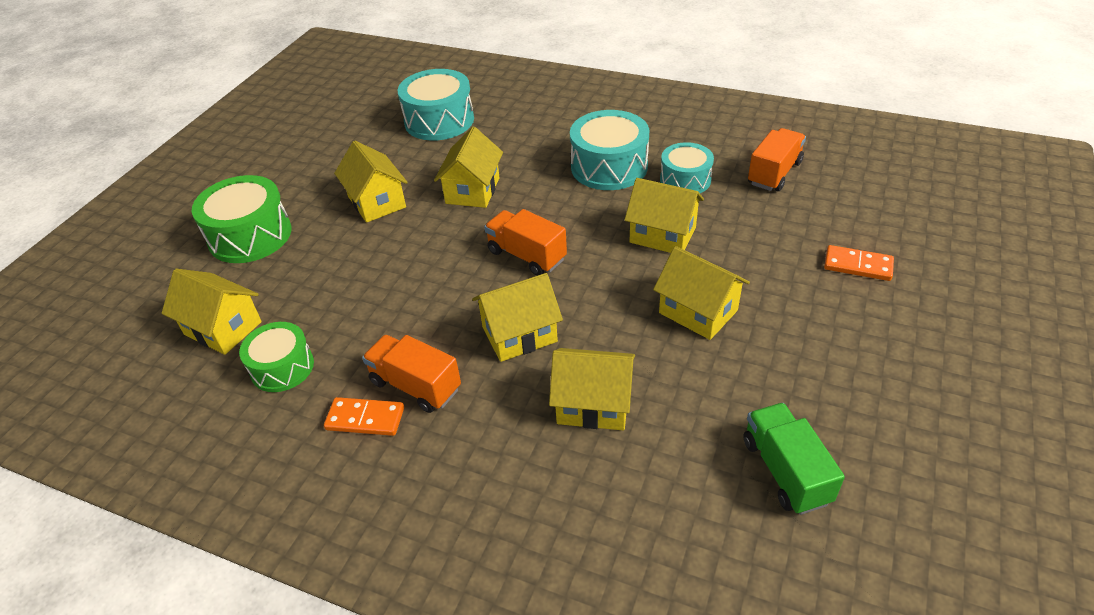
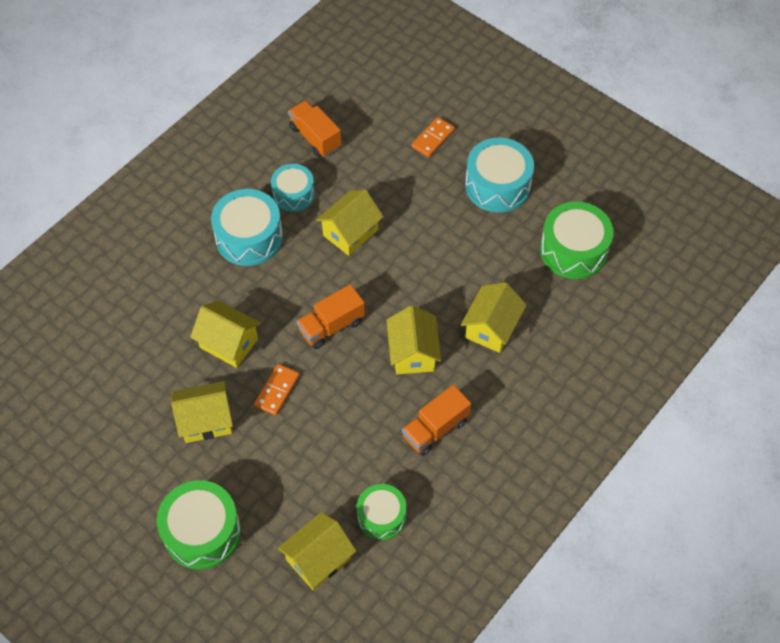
camera: 75 degrees left, 15 degrees up
orange domino [324,397,404,436] -> orange domino moved to [254,364,299,415]
turquoise drum [398,69,474,141] -> turquoise drum moved to [465,138,534,213]
yellow house [653,246,750,340] -> none
green truck [743,403,845,515] -> green drum [540,201,613,279]

